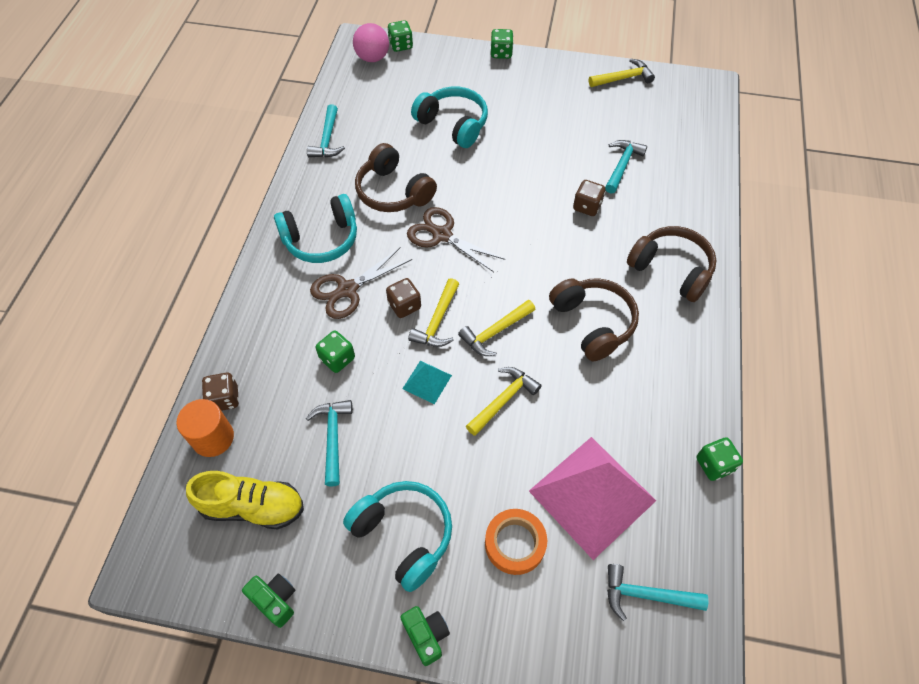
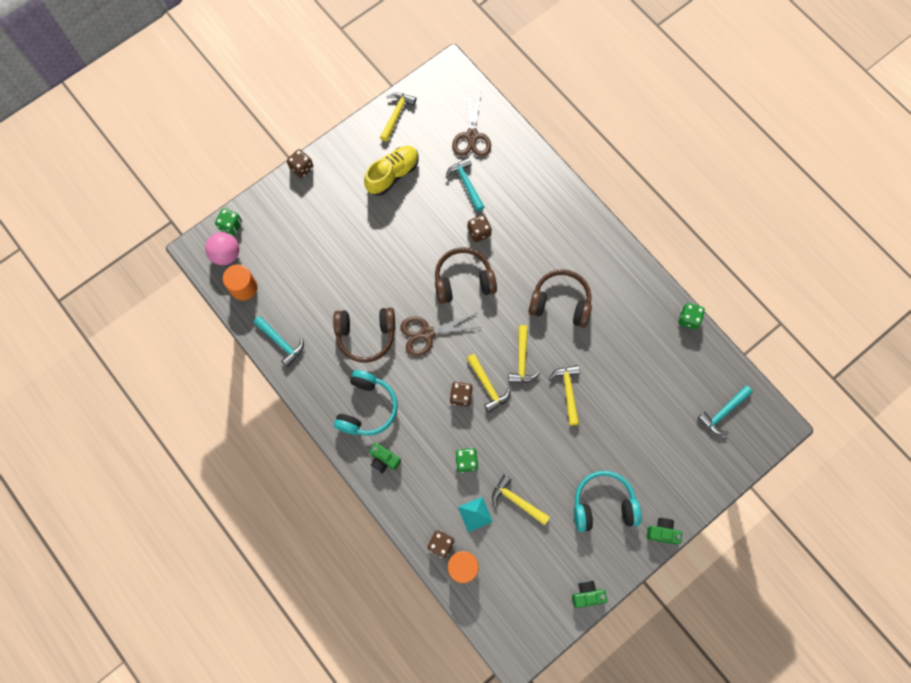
camera: 50 degrees left, 15 degrees up
yellow shoe [186,471,304,529] -> yellow shoe moved to [364,146,419,196]
turquoise hammer [306,400,353,487] -> yellow hammer [492,475,550,525]
brown scissors [310,247,412,319] -> brown scissors moved to [452,93,491,157]
turquoise pyramid [402,361,452,404] -> turquoise pyramid moved to [458,497,493,532]
turquoise headphones [411,86,488,148] -> none
orange tape [485,509,547,575] -> none
green dice [491,29,513,59] -> brown dice [287,149,313,178]
pink pyramid [529,437,656,560] -> none
brown headphones [627,226,716,302] -> brown headphones moved to [435,247,497,304]
none -> orange cylinder [223,264,257,301]
none -> green camera [369,442,401,474]

